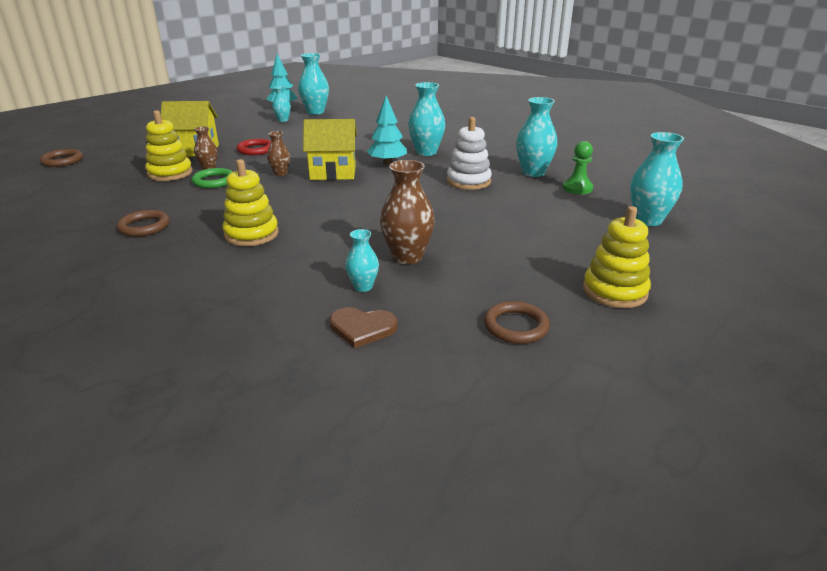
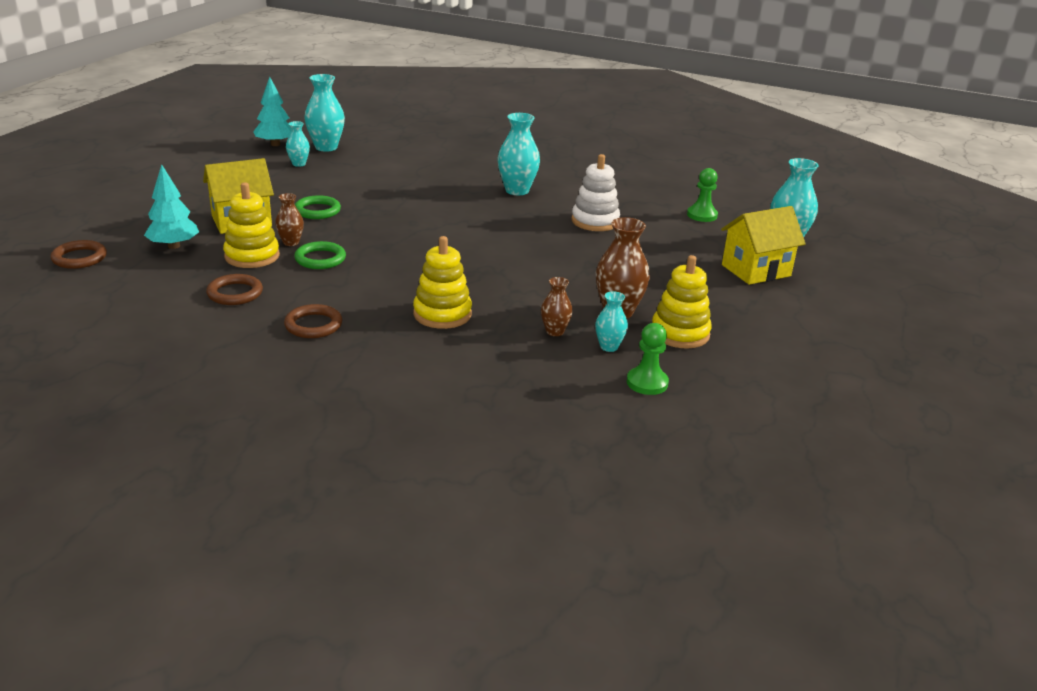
camera: 25 degrees left, 0 degrees up
red ring [237,139,271,155] -> green ring [295,195,341,219]
brown vase [267,131,290,176] -> brown vase moved to [541,277,573,336]
yellow house [303,119,357,180] -> yellow house moved to [721,206,806,285]
brown heart [330,307,397,349] -> green pawn [627,323,669,395]
turquoise tree [367,96,407,165] -> turquoise tree moved to [144,164,199,249]
brown ring [484,301,550,344] -> brown ring moved to [206,274,263,305]
turquoise vase [516,97,557,177] -> none
yellow stacking toy [583,206,651,308] -> yellow stacking toy moved to [652,255,712,349]

